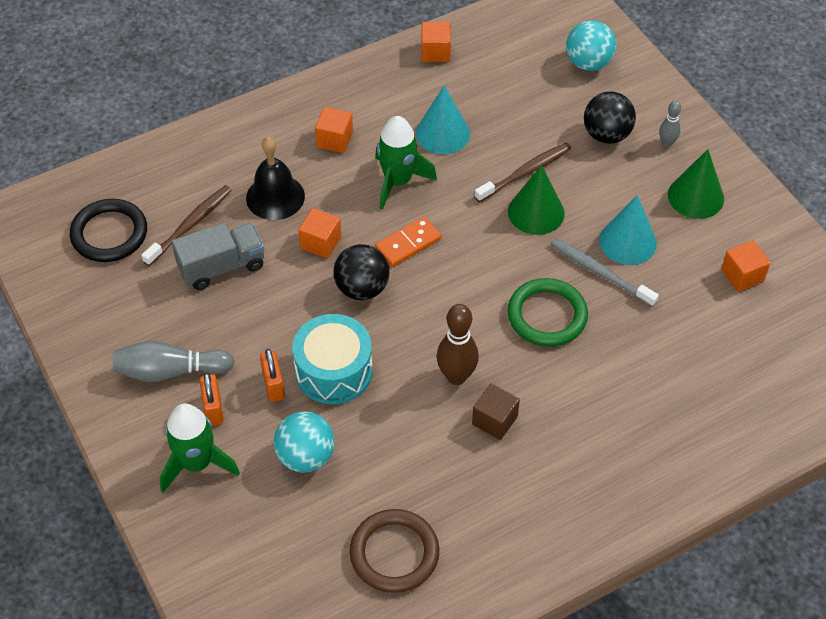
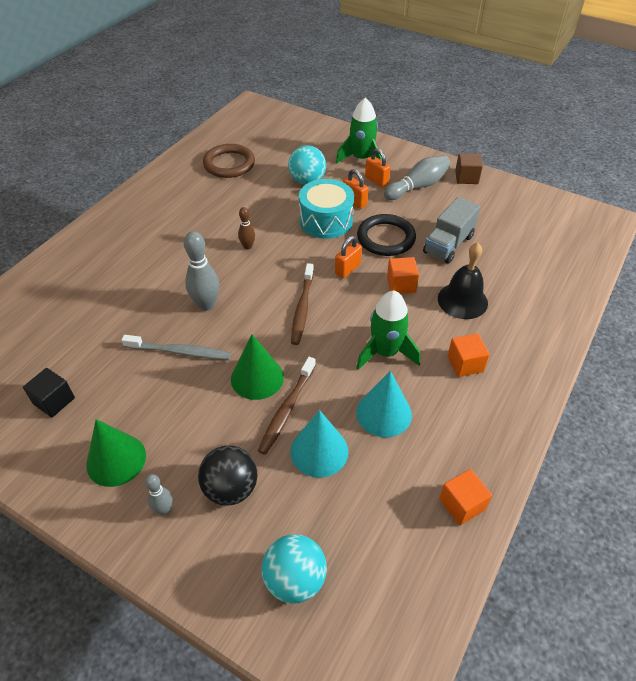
camera: 150 degrees right, 5 degrees down
black ring [70,199,147,262] -> black ring moved to [357,214,416,256]
brown toothbrush [142,185,232,266] -> brown toothbrush moved to [291,263,314,345]
black ball [333,244,390,300] -> orange padlock [335,236,362,278]
orange domino [375,217,442,267] -> none
brown bowling pin [437,304,479,385] -> brown bowling pin [238,207,255,250], size x0.57
brown cube [472,384,520,440] -> brown cube moved to [455,153,483,184]
green ring [507,278,588,347] -> grey bowling pin [184,231,219,311]
turquoise cone [599,195,657,265] -> turquoise cone moved to [290,410,348,478]
orange cube [721,240,770,292] -> black cube [23,368,75,417]

